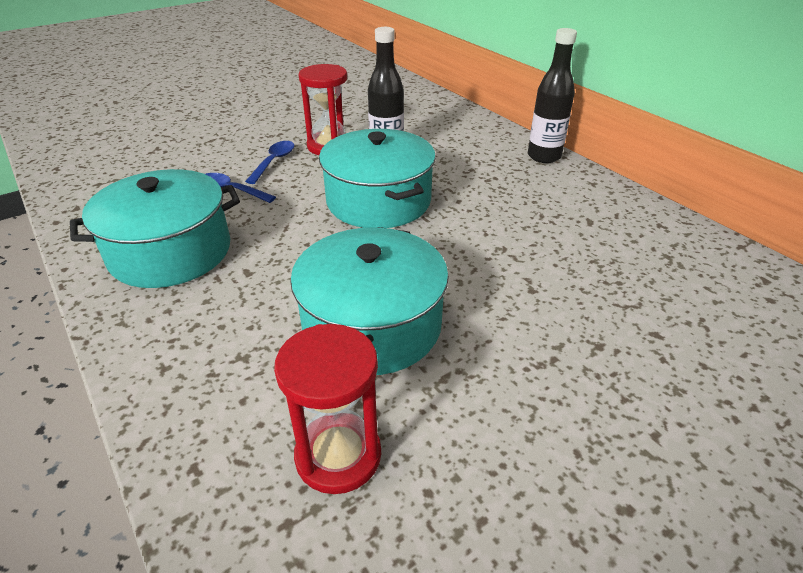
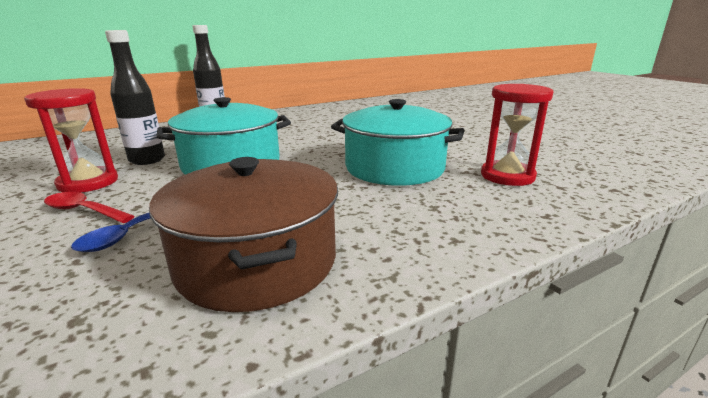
camera: 85 degrees left, 15 degrees down
turquoise pot [70,169,240,288] -> brown pot [149,157,338,312]
blue spoon [245,141,295,184] -> red spoon [44,192,135,223]

